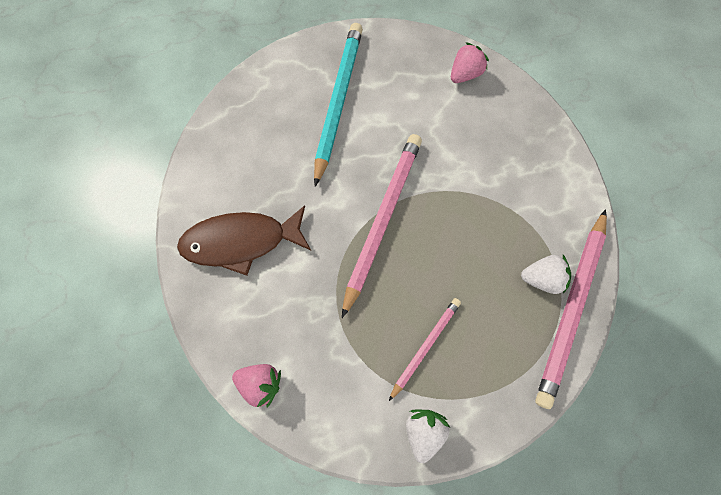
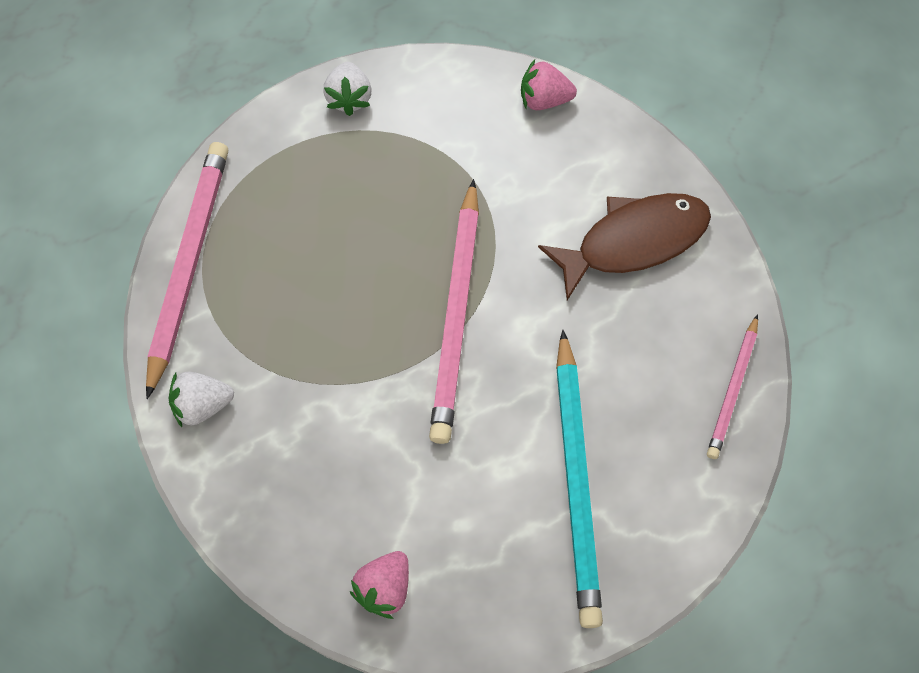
camera: 165 degrees right, 5 degrees down
pink pencil [389,298,461,401] -> pink pencil moved to [707,314,758,459]
white strawberry [521,255,571,294] -> white strawberry moved to [169,371,234,427]

